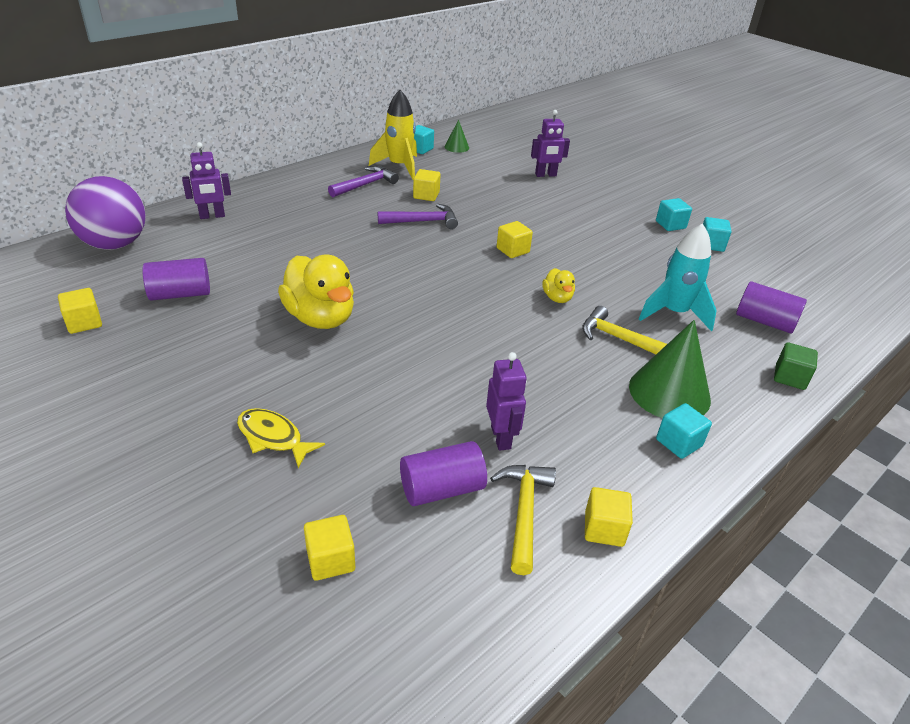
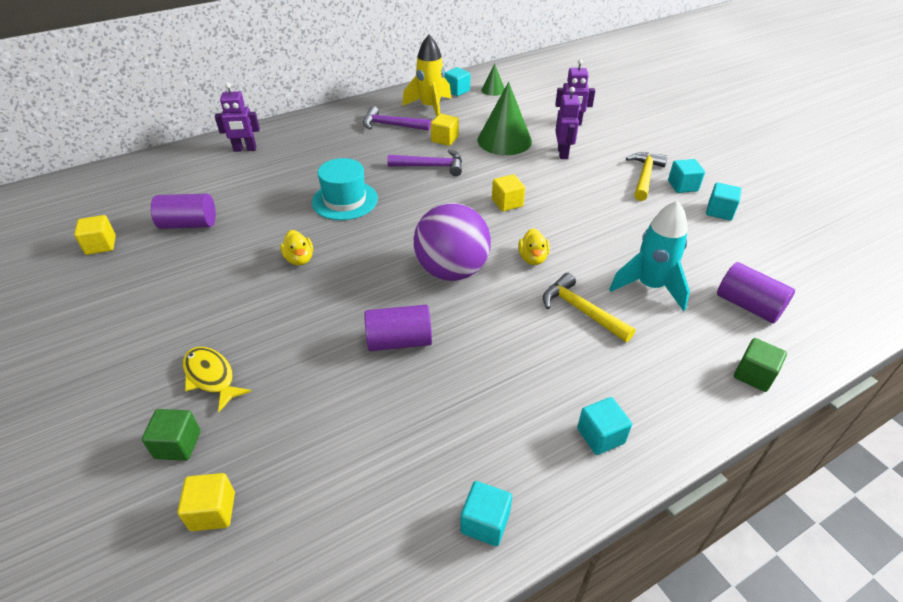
camera: 15 degrees right, 5 degrees up
purple ball [65,176,146,250] -> purple ball moved to [413,203,491,281]
yellow duck [278,254,354,329] -> yellow duck [280,230,313,266], size x0.49
purple hammer [328,166,399,197] -> purple hammer turned 135 degrees counterclockwise [363,106,431,131]
purple cylinder [400,441,487,506] -> purple cylinder moved to [364,305,432,351]
purple robot [486,352,527,450] -> purple robot moved to [555,87,580,159]
yellow hammer [490,465,556,575] -> yellow hammer moved to [626,152,668,201]
yellow cube [585,487,633,547] -> turquoise cube [460,481,512,546]
green cone [629,320,711,418] -> green cone moved to [477,82,532,155]
none -> green cube [142,409,201,461]
none -> turquoise hat [312,158,378,220]

